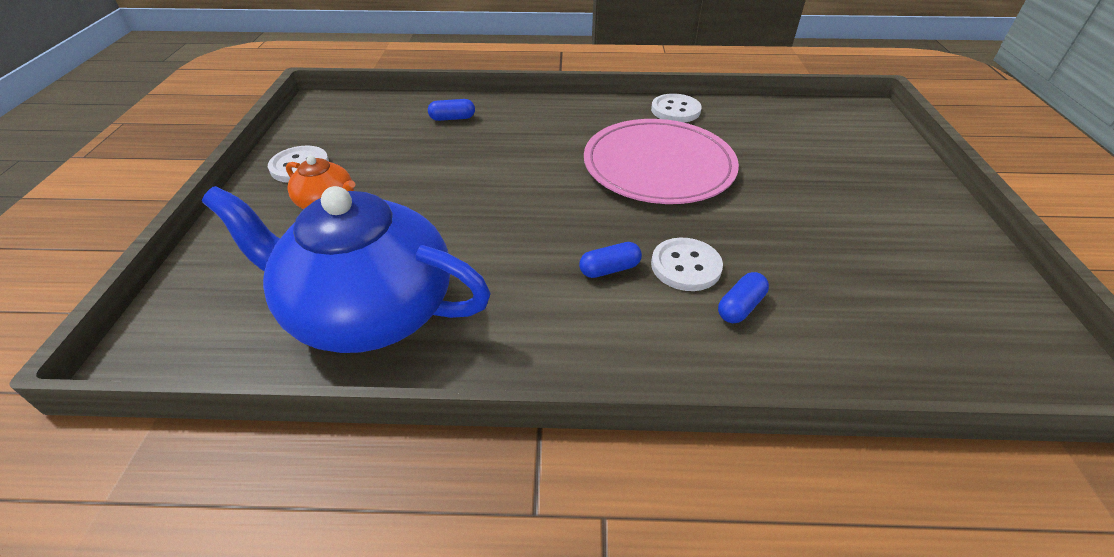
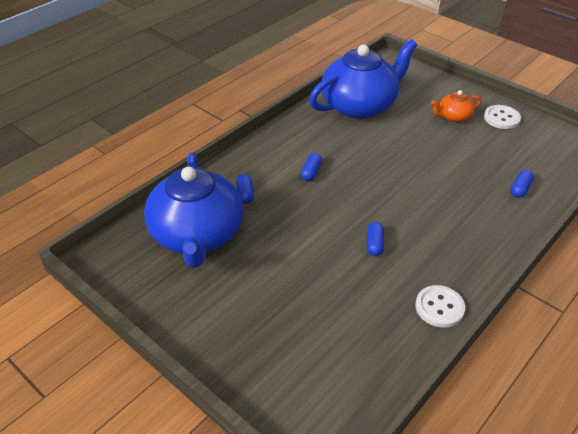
camera: 130 degrees right, 0 degrees up
pink plate [584,119,739,204] -> blue capsule [367,222,384,256]
white button [651,238,723,291] -> none
none -> blue teapot [144,152,243,268]

